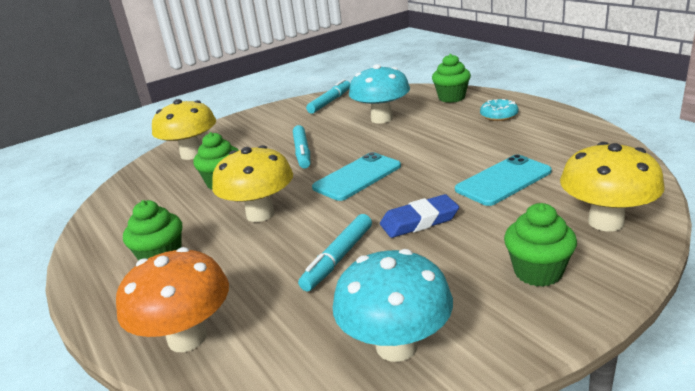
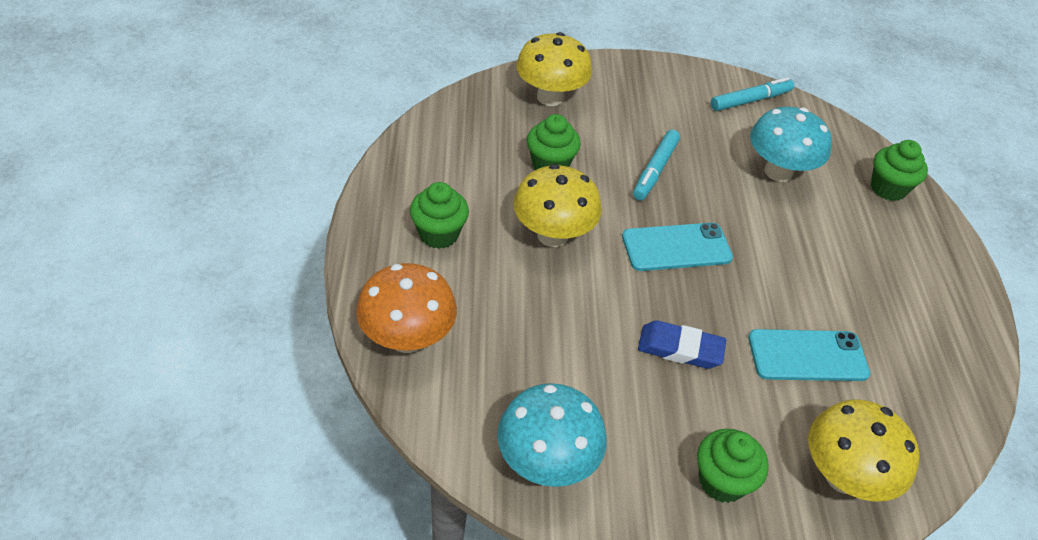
camera: 25 degrees right, 20 degrees up
turquoise marker [298,214,372,291] -> none
turquoise donut [480,99,518,121] -> none

